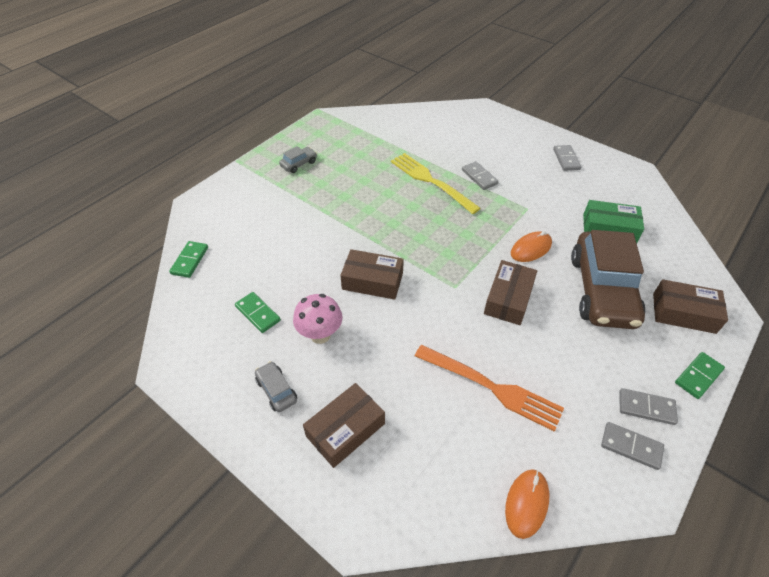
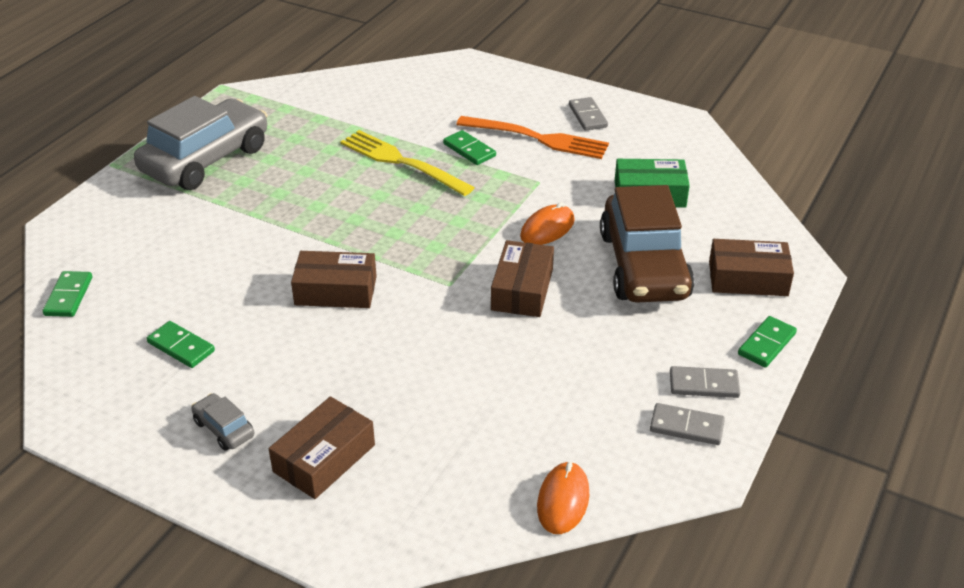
camera: 10 degrees left, 10 degrees down
grey car [279,146,317,173] -> grey car [134,96,267,190], size x2.44
pink mushroom [293,294,342,344] -> none
orange fork [415,345,564,432] -> orange fork moved to [456,116,609,159]
grey domino [462,161,499,190] -> green domino [443,130,496,165]

